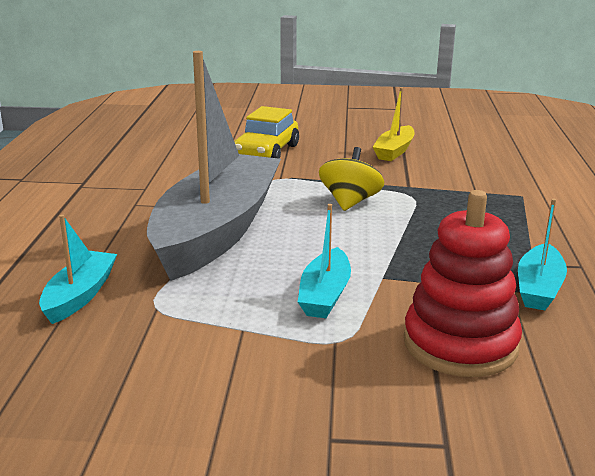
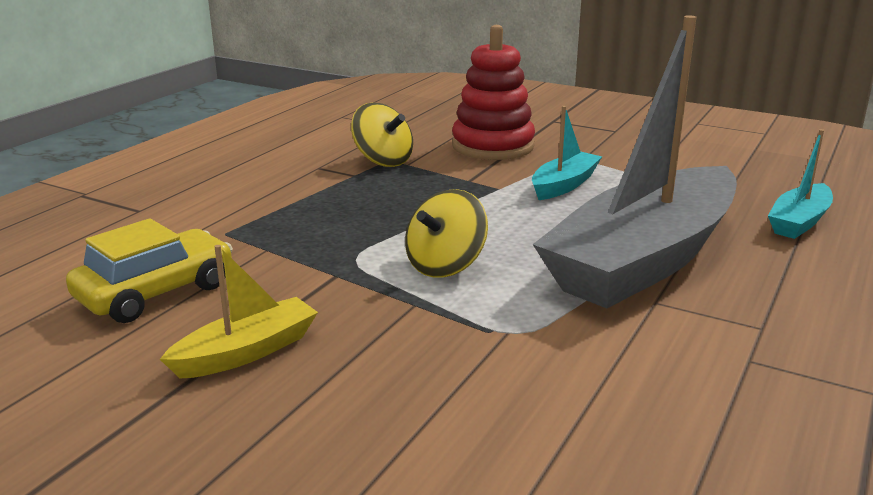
camera: 155 degrees left, 0 degrees up
yellow car [234,106,299,159] -> yellow car moved to [66,218,233,323]
turquoise boat [518,199,567,310] -> yellow spinning top [351,103,413,167]

